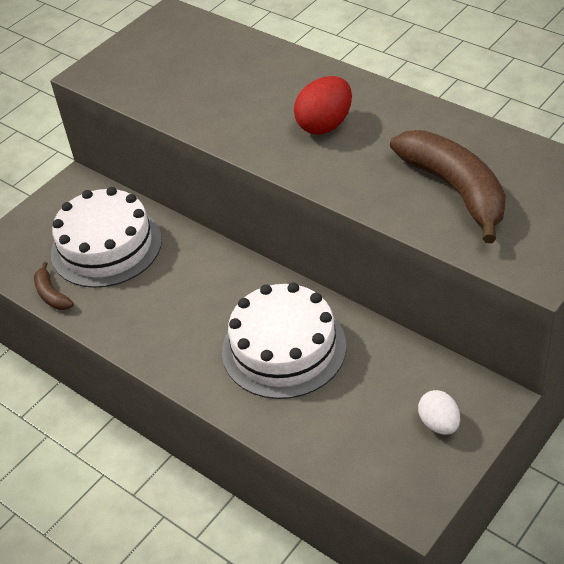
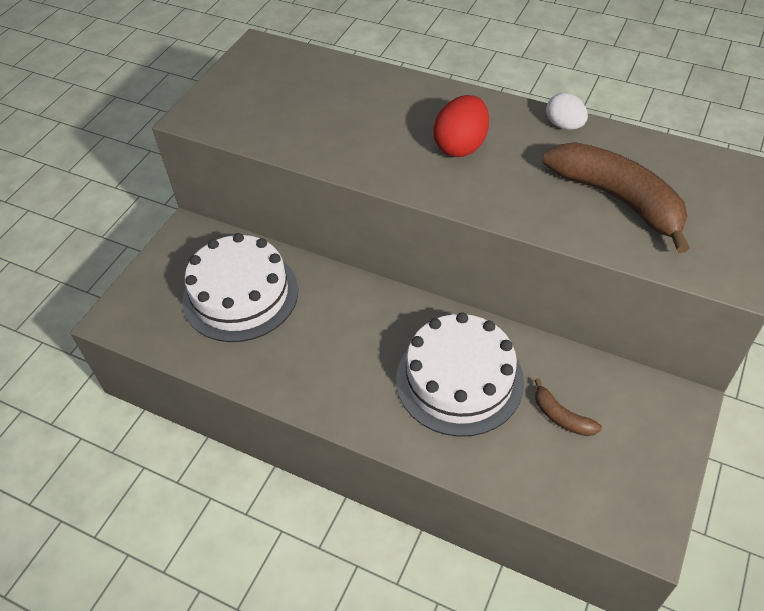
camera: 15 degrees left, 5 degrees up
brown banana [34,262,74,310] -> brown banana moved to [534,378,602,436]
white egg [418,390,460,435] -> white egg moved to [546,93,588,130]

